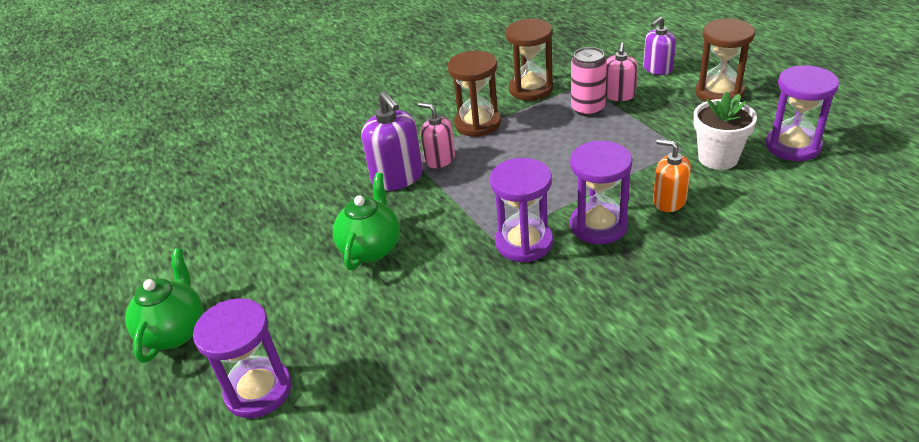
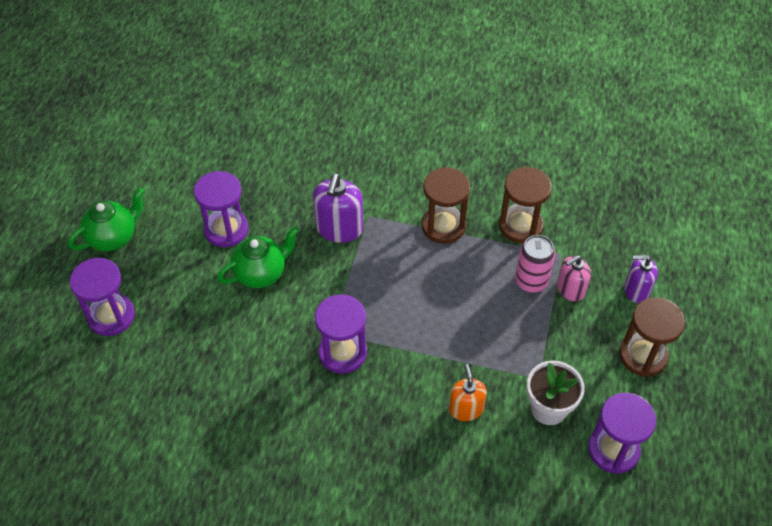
camera: 40 degrees right, 15 degrees up
pink soap dispenser [418,102,455,168] -> none
purple hourglass [570,141,632,244] -> purple hourglass moved to [194,171,249,247]

